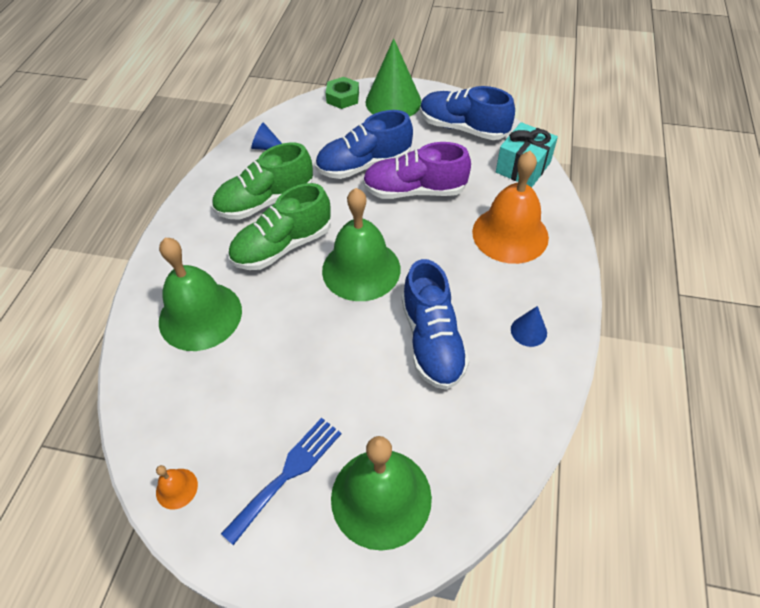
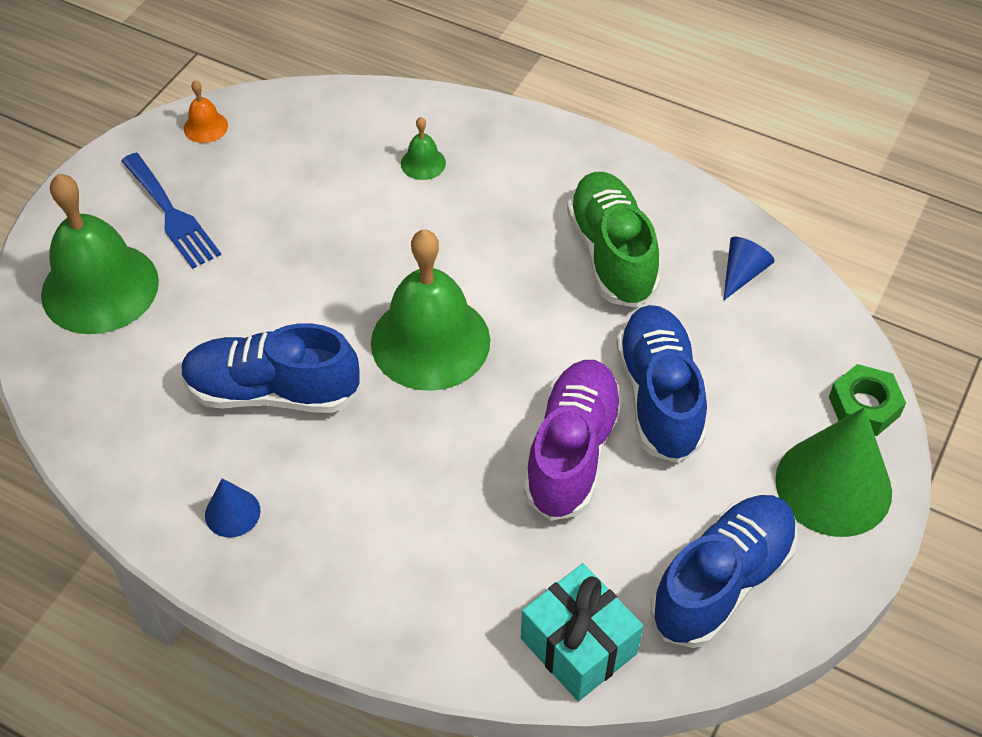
camera: 105 degrees right, 0 degrees up
green bell [159,238,242,351] -> green bell [401,117,446,180], size x0.42
green shoe [228,183,331,270] -> none
orange bell [472,151,549,264] -> none

